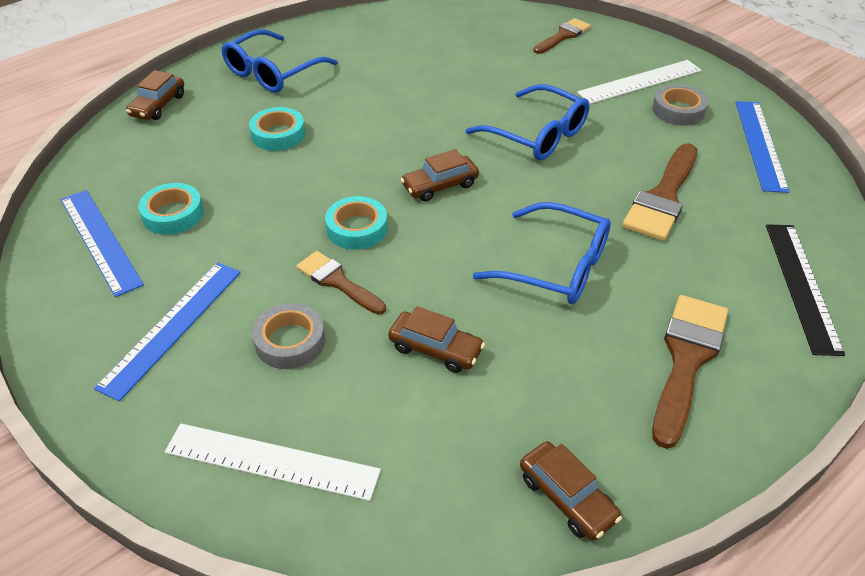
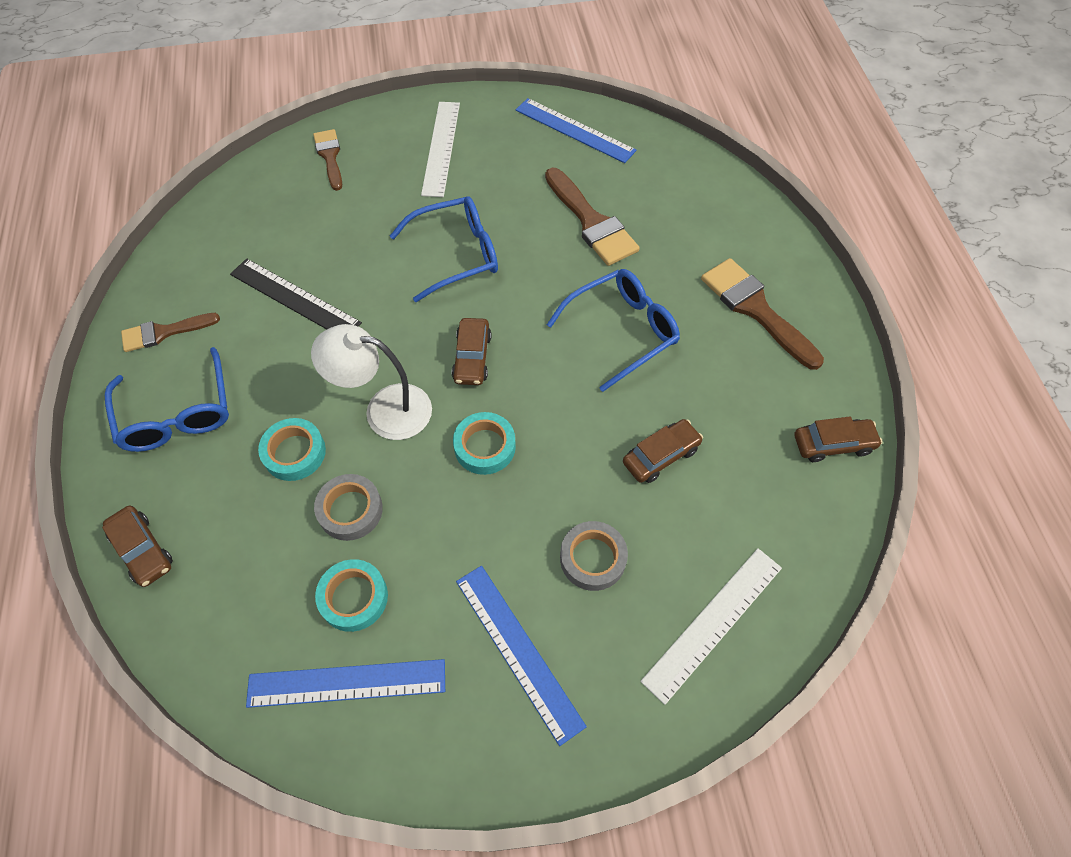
camera: 60 degrees left, 15 degrees up
brown brush [297,251,386,315] -> brown brush moved to [121,313,220,352]
grey tape [652,84,708,126] -> grey tape moved to [314,474,383,541]
black ruler [766,224,845,356] -> black ruler moved to [230,258,362,329]
none -> white lamp [311,324,432,440]

